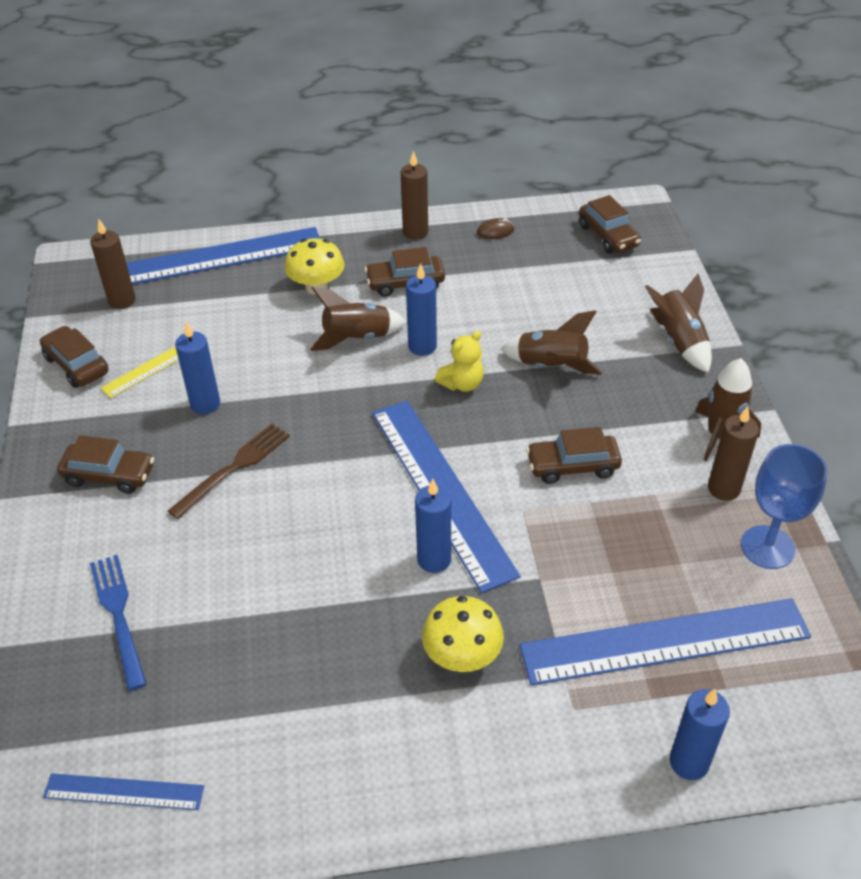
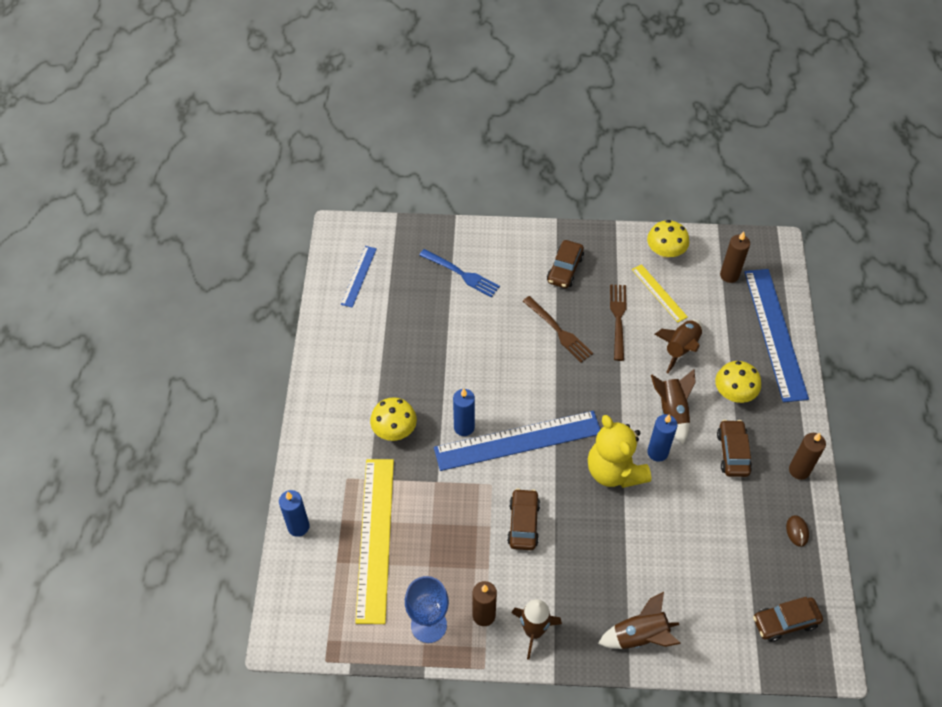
camera: 100 degrees right, 10 degrees up
brown car [40,326,108,388] -> yellow mushroom [647,220,689,258]
blue fork [90,555,147,691] -> blue fork turned 45 degrees clockwise [419,249,500,298]
blue candle [175,322,220,414] -> brown fork [610,284,626,361]
yellow teddy bear [435,331,484,392] -> yellow teddy bear [588,415,651,488], size x1.85
brown rocket [501,310,603,375] -> brown rocket moved to [654,319,702,373]
blue ruler [519,598,811,685] -> yellow ruler [355,459,394,624]

